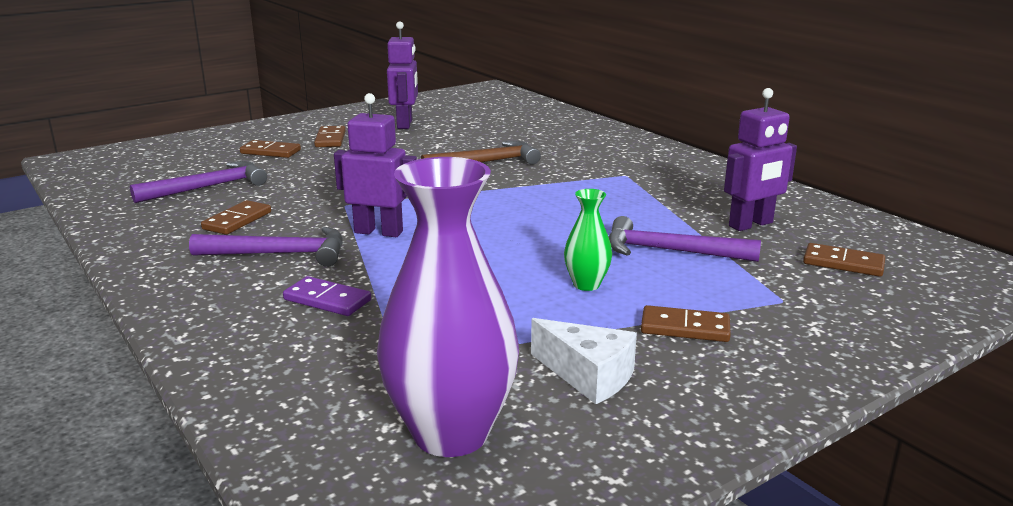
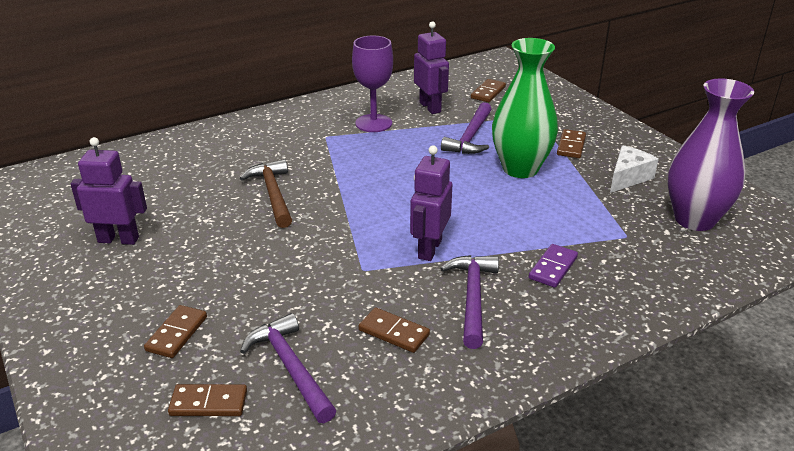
camera: 85 degrees left, 10 degrees up
brown domino [314,126,346,147] -> brown domino moved to [168,384,247,416]
green vase [564,189,612,291] -> green vase [492,38,558,178], size x2.12
none -> purple goblet [352,36,393,132]

